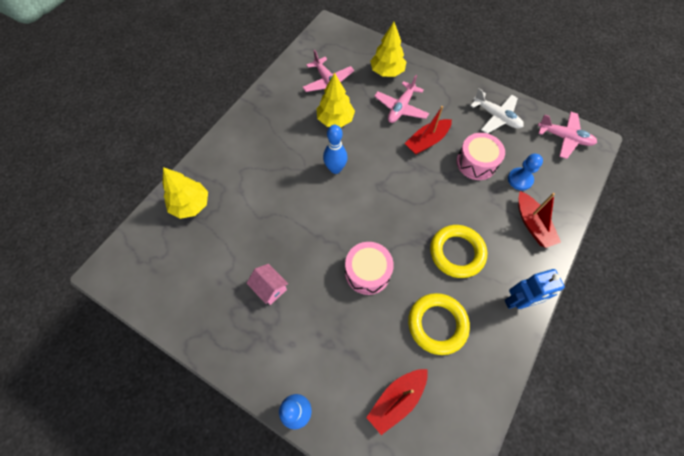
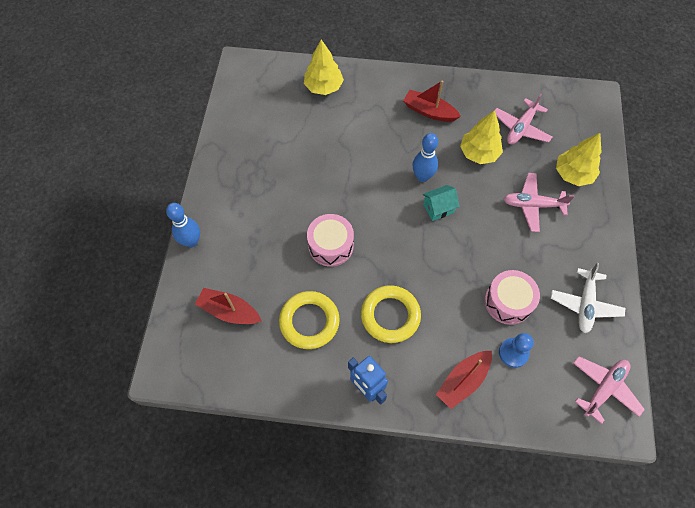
camera: 65 degrees right, 0 degrees up
pink house [247,264,288,305] -> none
red boat [405,106,452,155] -> red boat moved to [403,80,461,122]
pink plane [538,112,597,159] -> pink plane turned 135 degrees counterclockwise [573,356,645,424]
none -> turquoise house [423,185,460,221]

